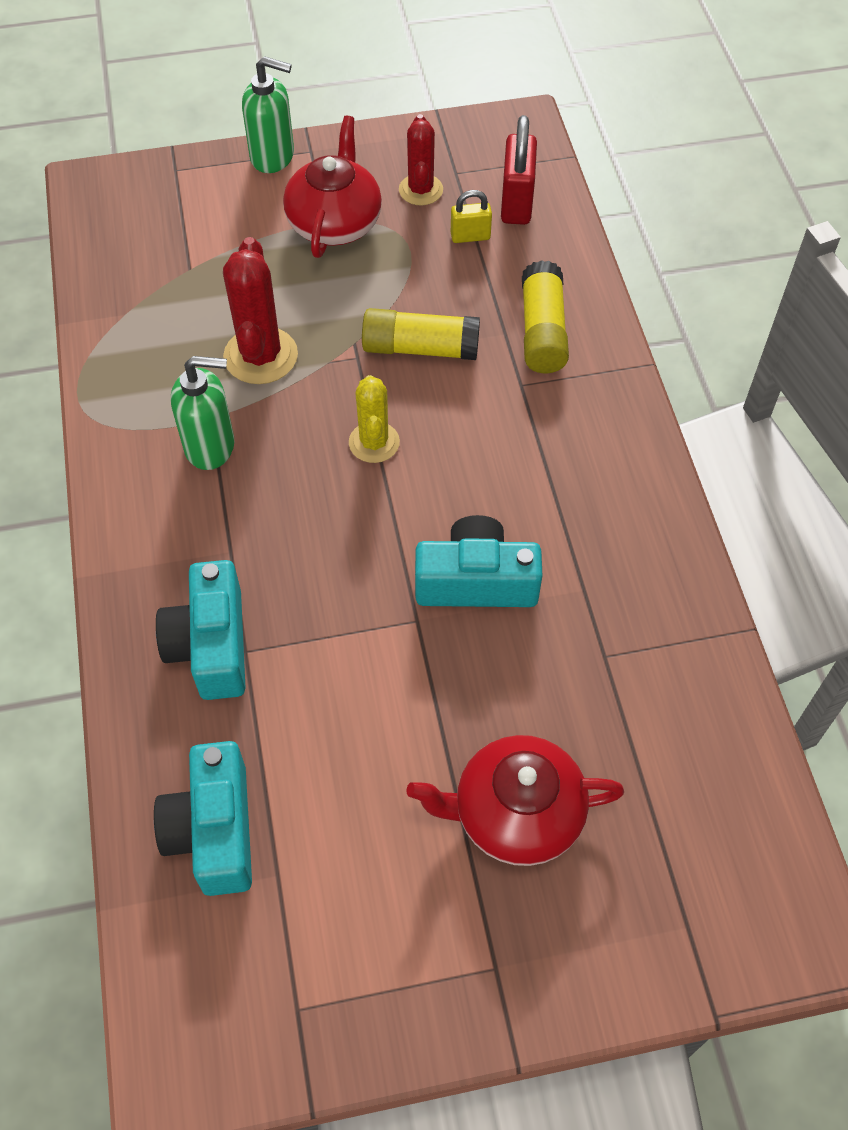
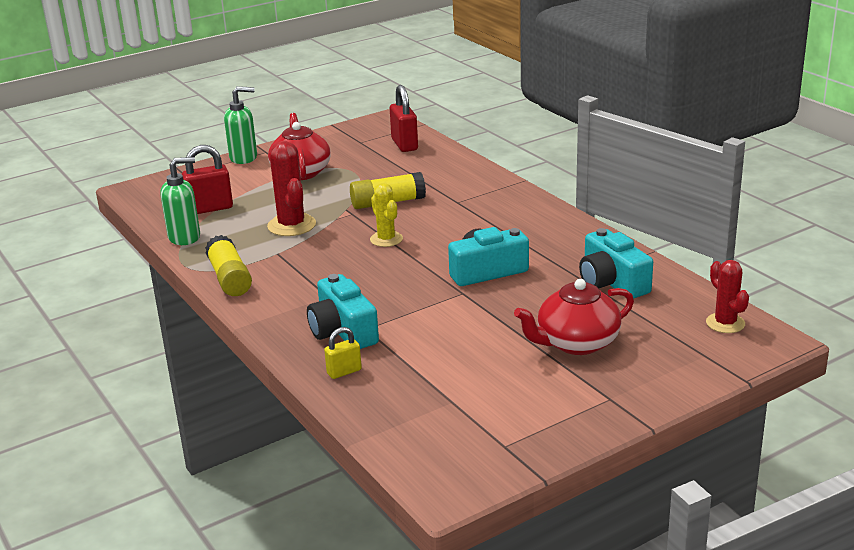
camera: 20 degrees left, 30 degrees down
turquoise camera [154,741,252,896] -> turquoise camera moved to [579,228,653,299]
green soap dispenser [171,356,234,470] -> green soap dispenser moved to [160,157,200,245]
red cactus [399,114,443,206] -> red cactus moved to [706,260,749,333]
yellow padlock [451,190,492,243] -> yellow padlock moved to [324,327,362,379]
yellow glue stick [522,260,569,373] -> yellow glue stick moved to [205,235,252,296]
none -> red padlock [182,145,233,214]

